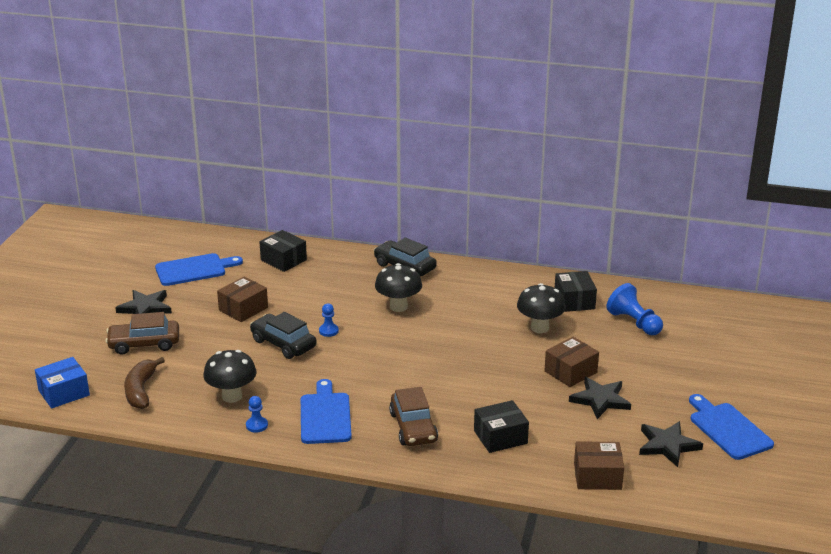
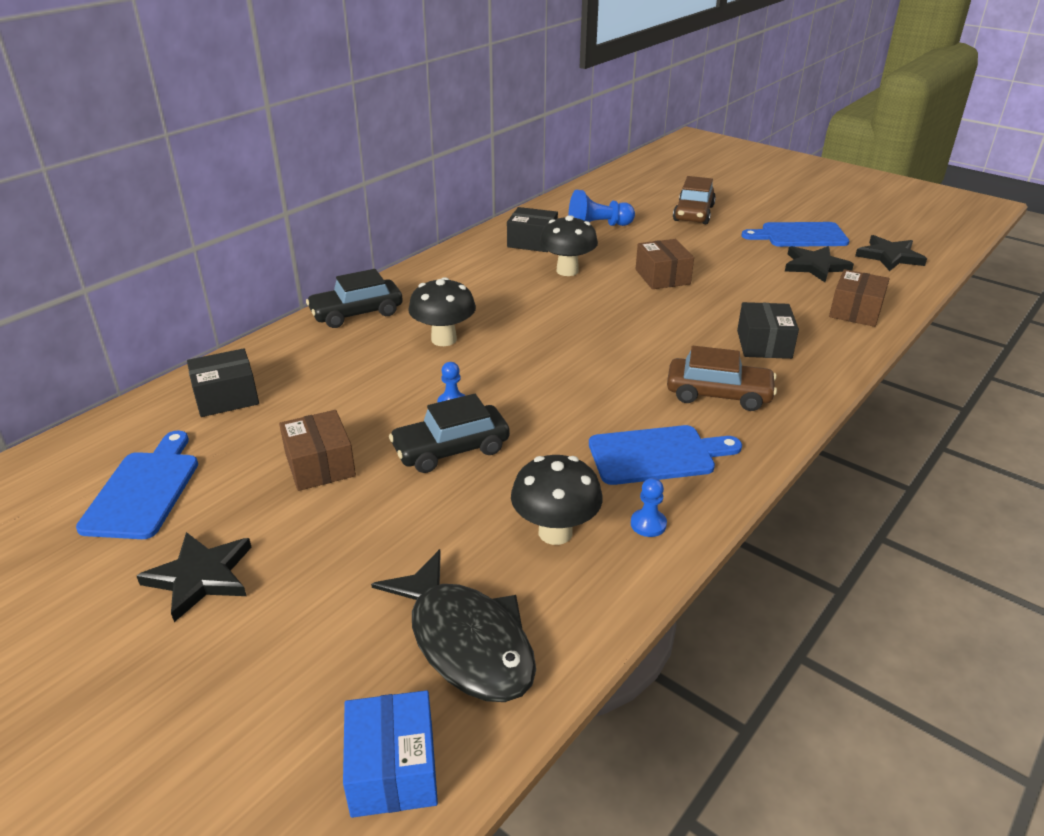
camera: 65 degrees left, 5 degrees up
brown car [106,312,179,355] -> brown car moved to [673,176,716,224]
brown banana [124,357,165,409] -> black fish [371,549,536,702]
blue cutting board [301,379,352,444] -> blue cutting board turned 150 degrees clockwise [589,425,742,485]
black star [569,377,631,419] -> black star moved to [855,235,927,271]

